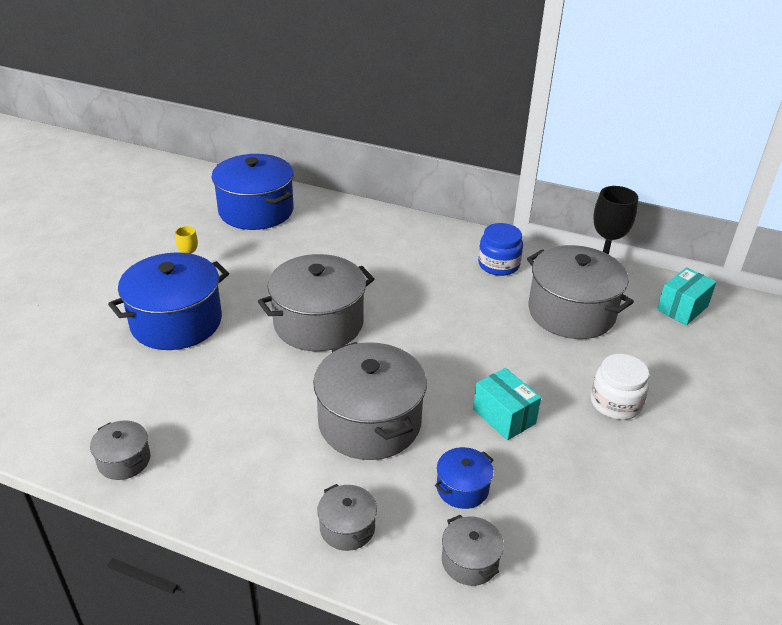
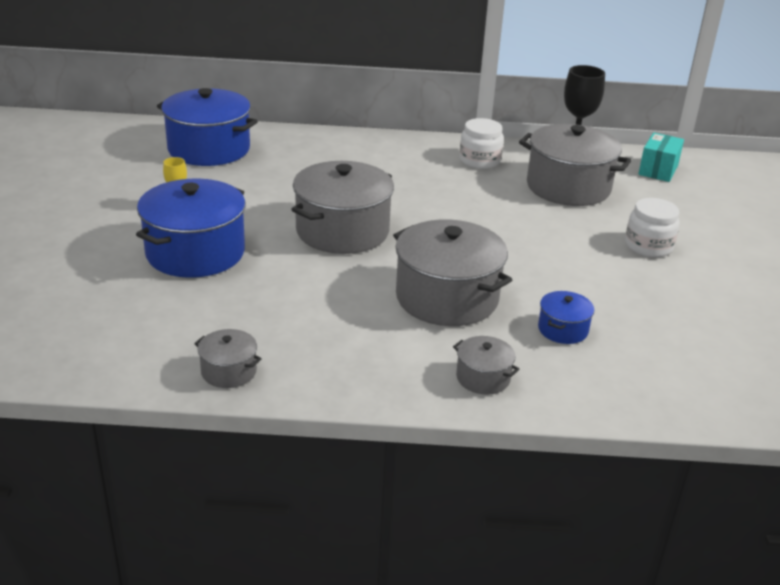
camera: 20 degrees left, 5 degrees down
grey pot [442,515,504,586] -> none
turquoise box [473,368,541,440] -> none
blue jar [478,223,523,276] -> white jar [459,118,504,169]

